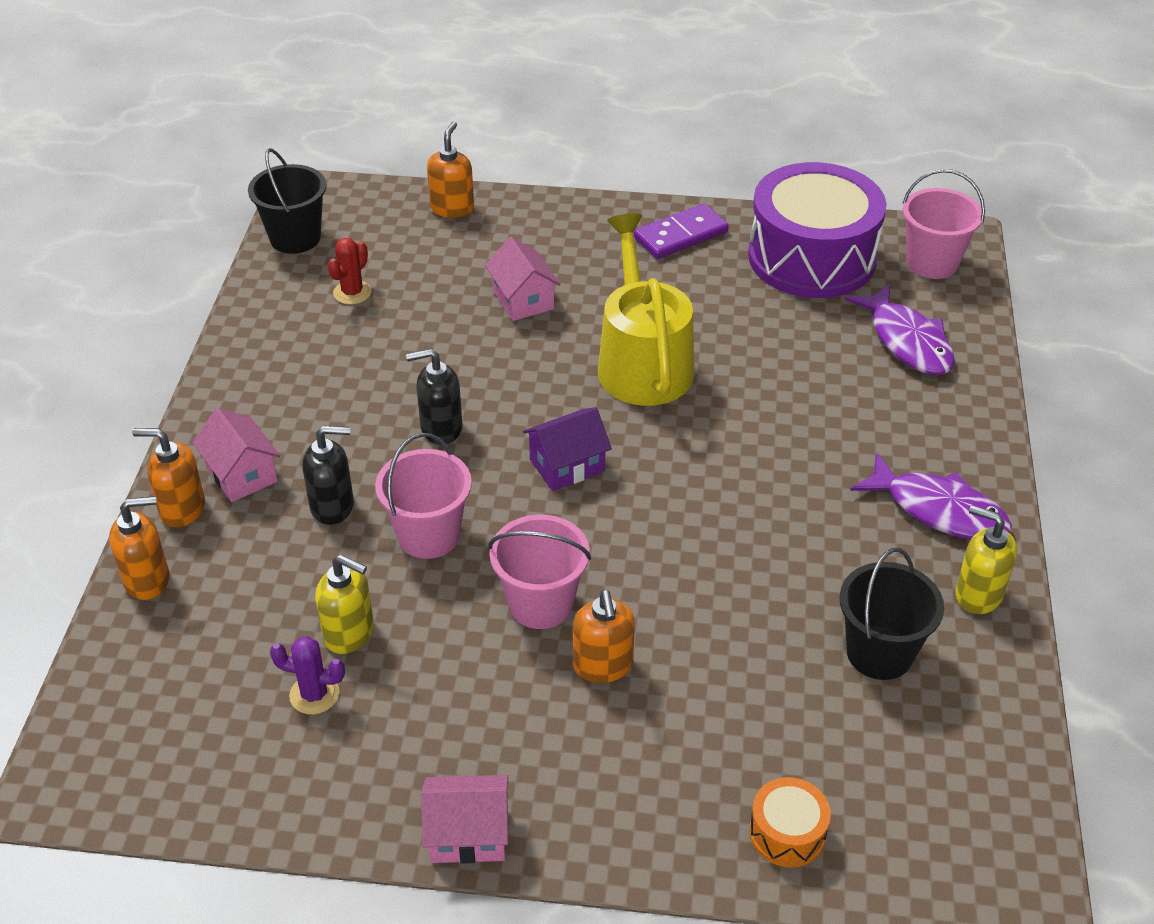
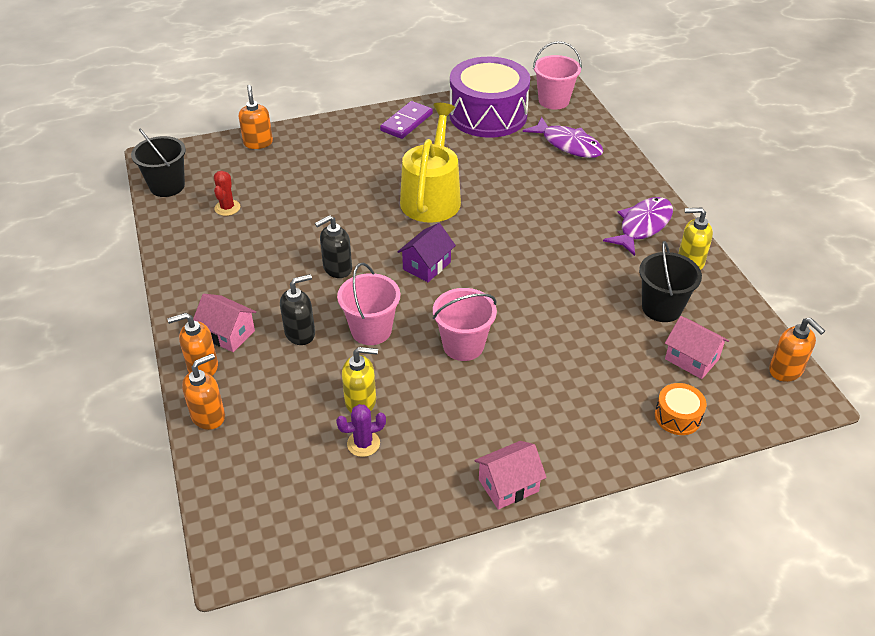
camera: 25 degrees left, 0 degrees up
pink house [485,237,561,321] -> pink house moved to [665,316,729,379]
orange soap dispenser [573,589,635,683] -> orange soap dispenser moved to [769,318,825,382]
yellow watering can [598,213,694,406] -> yellow watering can turned 45 degrees clockwise [400,103,461,223]
purple fish [850,453,1012,540] -> purple fish turned 60 degrees counterclockwise [603,197,673,256]

